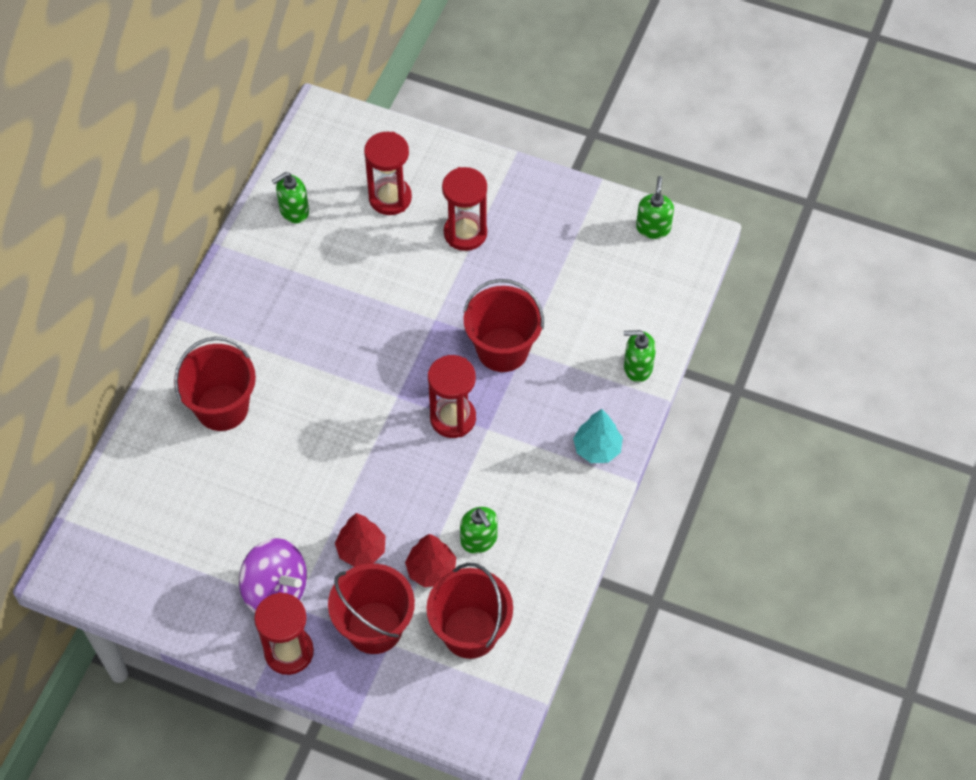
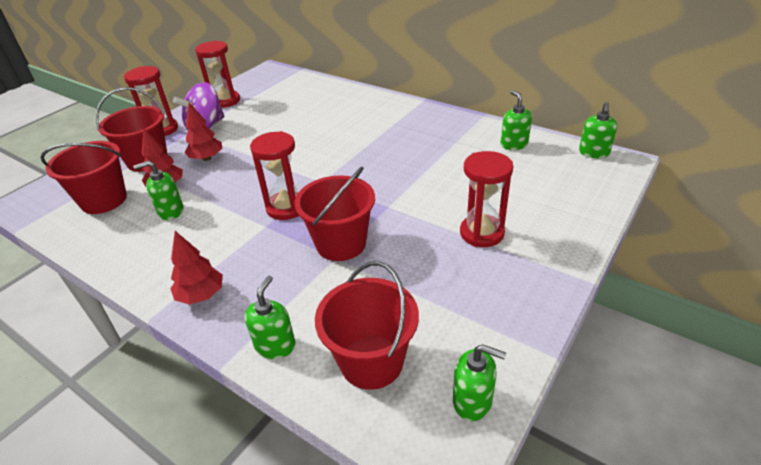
camera: 105 degrees right, 20 degrees down
red bucket [174,337,256,431] -> red bucket moved to [315,261,419,390]
red hourglass [364,132,412,215] -> red hourglass moved to [195,41,240,108]
turquoise tree [573,409,623,463] -> red tree [170,231,223,305]
none -> green soap dispenser [579,102,617,158]

